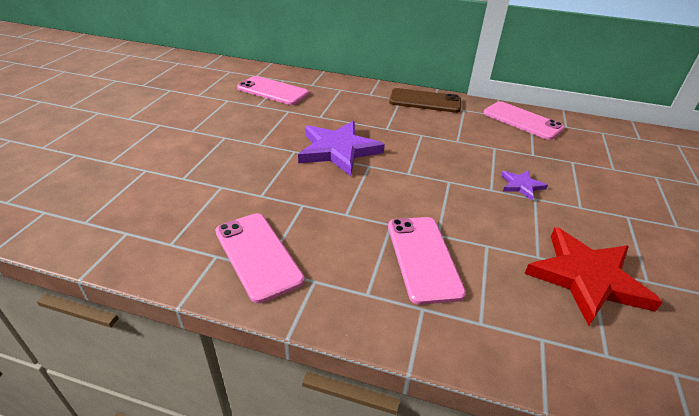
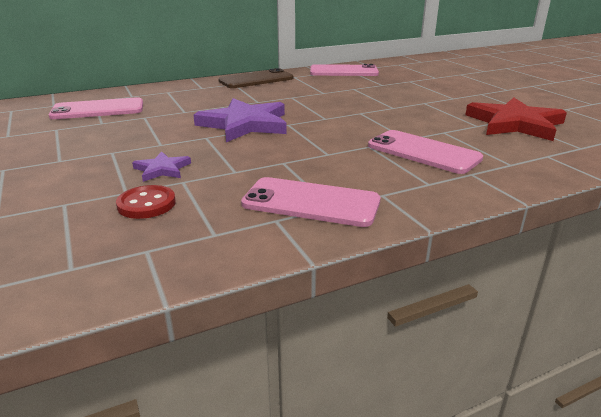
camera: 40 degrees left, 10 degrees down
purple star [501,170,548,200] -> purple star moved to [132,152,191,182]
none -> red button [116,185,176,219]

